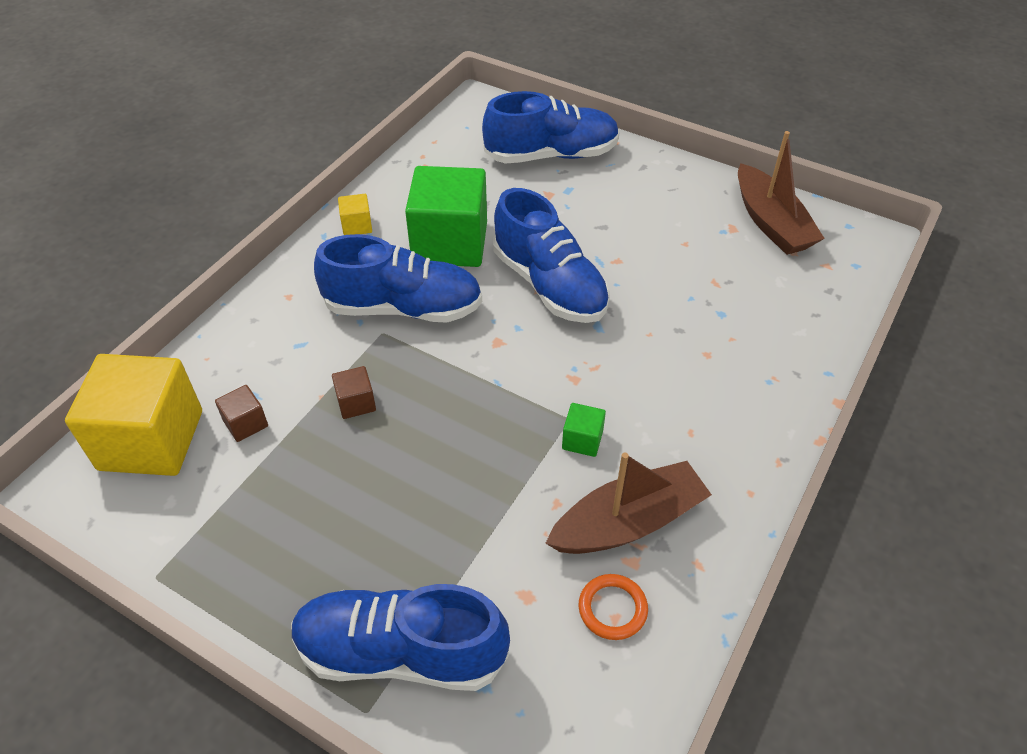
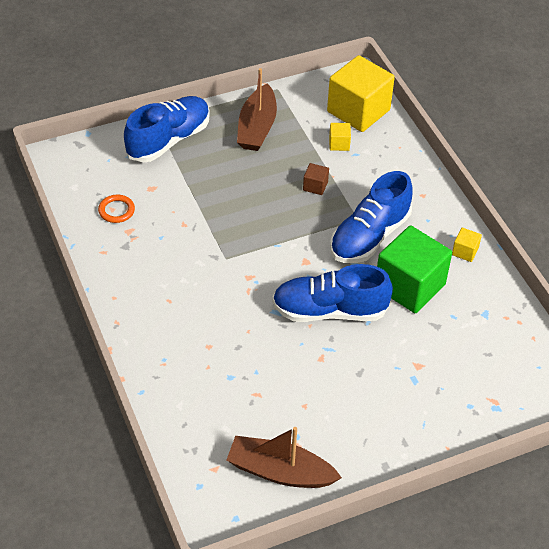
camera: 125 degrees right, 0 degrees up
brown cube [215,385,268,442] -> yellow cube [329,123,351,151]
blue shoe [482,91,620,164] -> none
brown boat [545,453,712,554] -> brown boat moved to [237,68,277,151]
green cube [562,403,606,457] -> none

